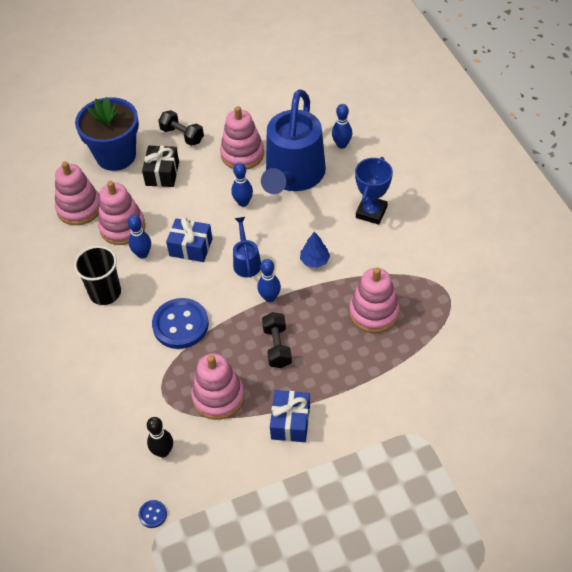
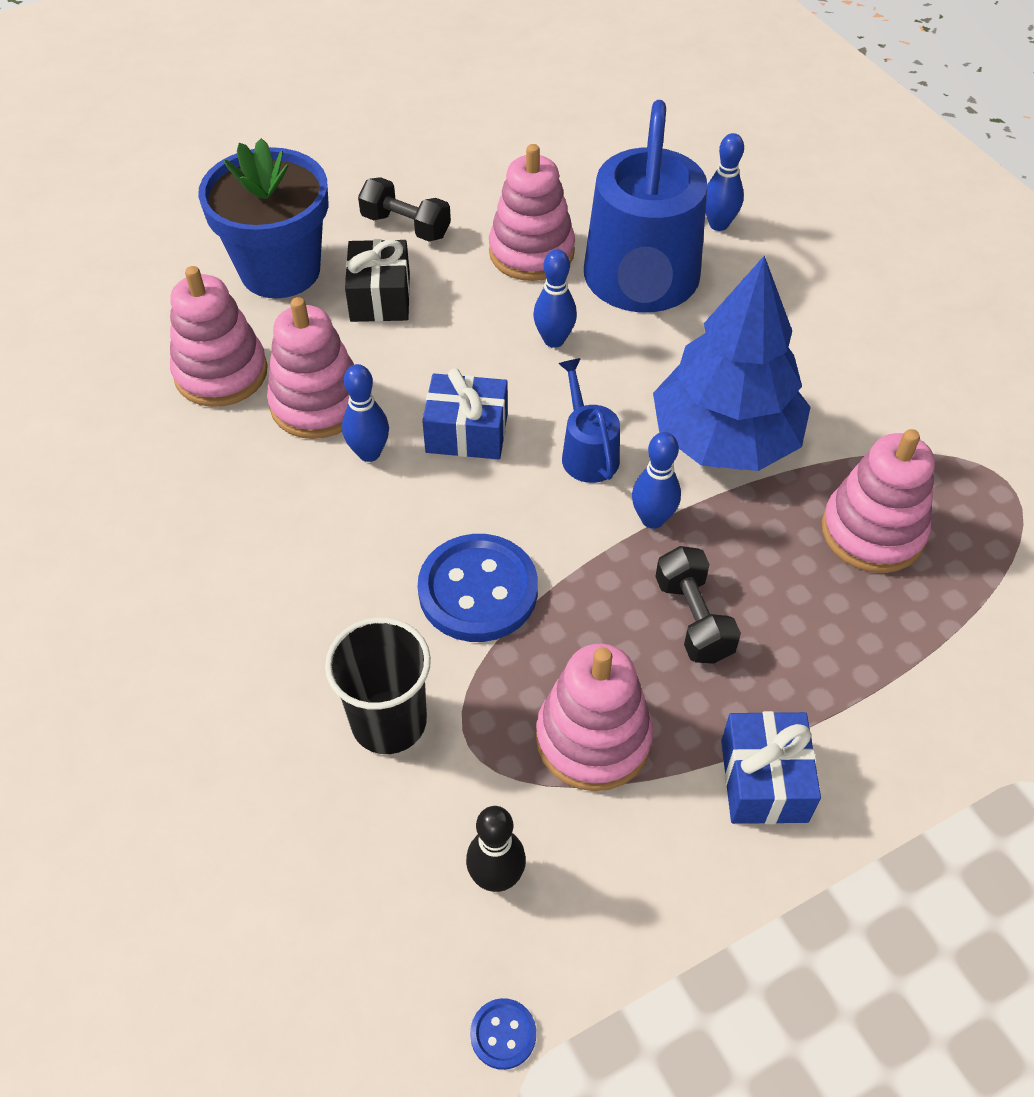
camera: 10 degrees left, 0 degrees up
black cup [74,246,121,305] -> black cup moved to [325,617,431,754]
blue tree [300,232,330,268] -> blue tree [653,255,811,471], size x2.49
blue trophy [355,157,393,225] -> none

